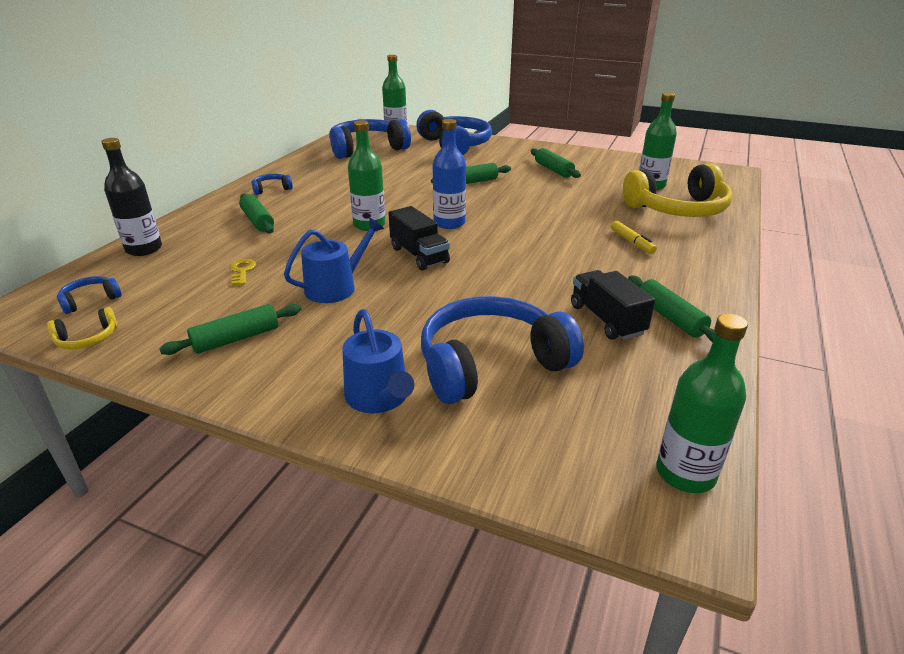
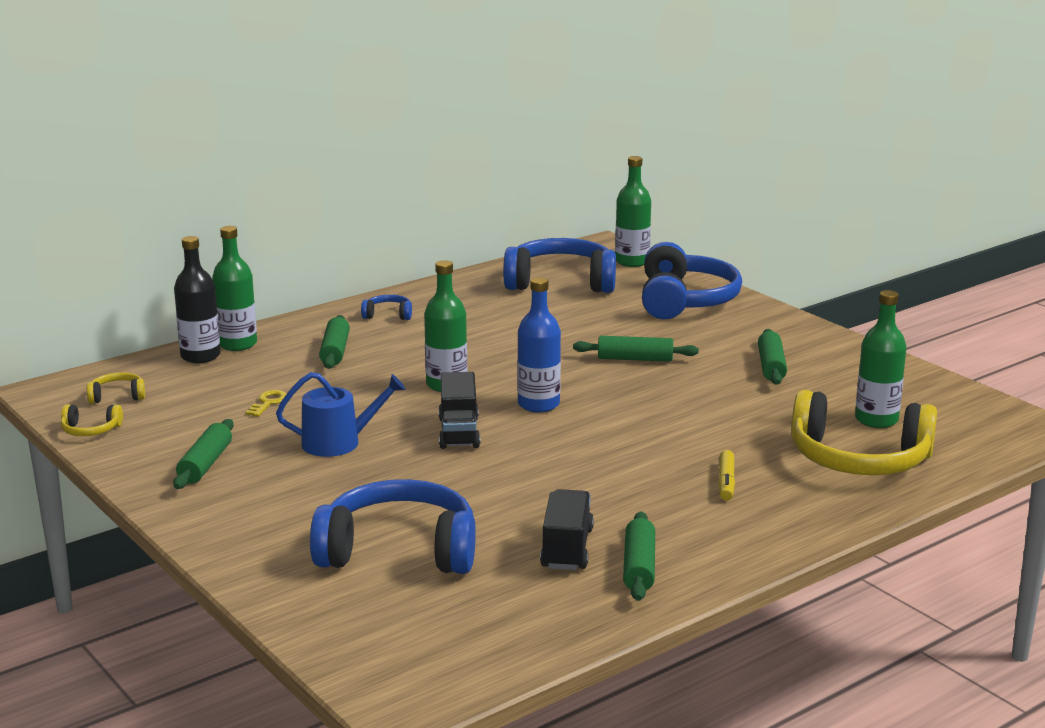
camera: 30 degrees right, 10 degrees down
blue headphones [57,276,122,314] -> yellow headphones [87,372,145,404]
green rolling pin [159,304,301,355] -> green rolling pin turned 75 degrees counterclockwise [173,419,234,489]
blue watering can [342,309,414,413] -> none
green bottle [656,313,748,493] -> green bottle moved to [212,226,257,351]

